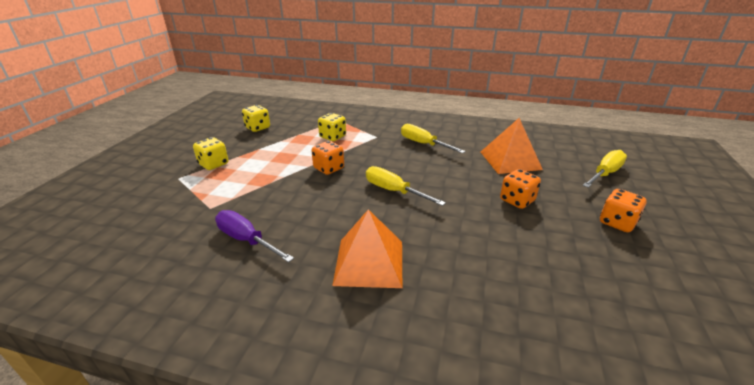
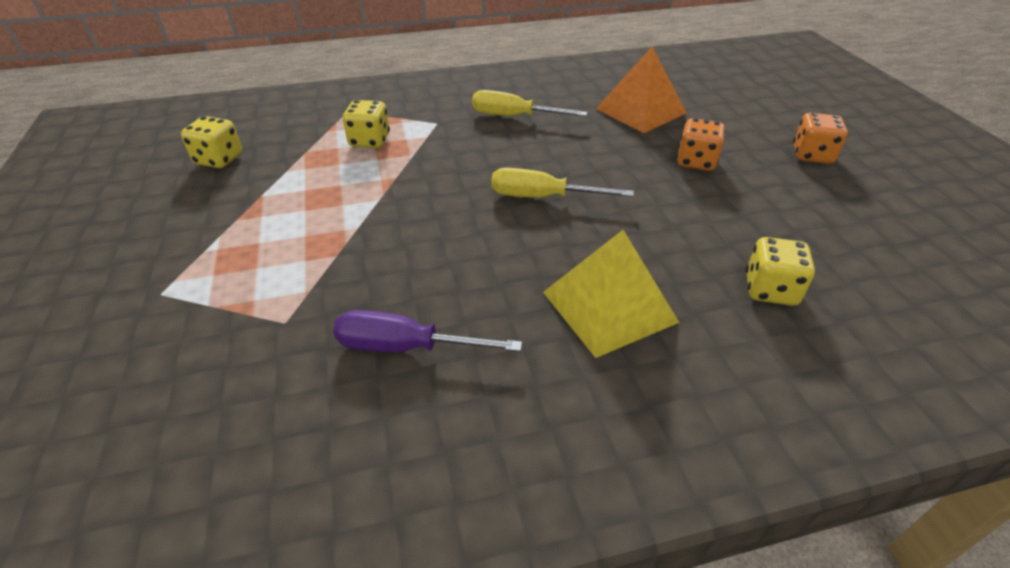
camera: 30 degrees left, 10 degrees up
yellow dice [193,137,228,170] -> yellow dice moved to [746,237,815,306]
orange dice [311,141,344,175] -> none
orange pyramid [332,209,402,288] -> yellow pyramid [543,230,679,358]
yellow screwdriver [583,150,627,188] -> none

